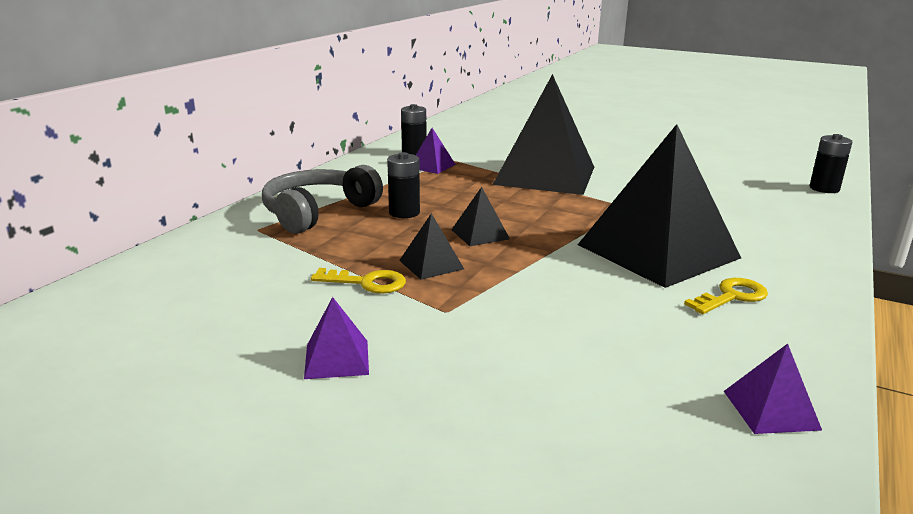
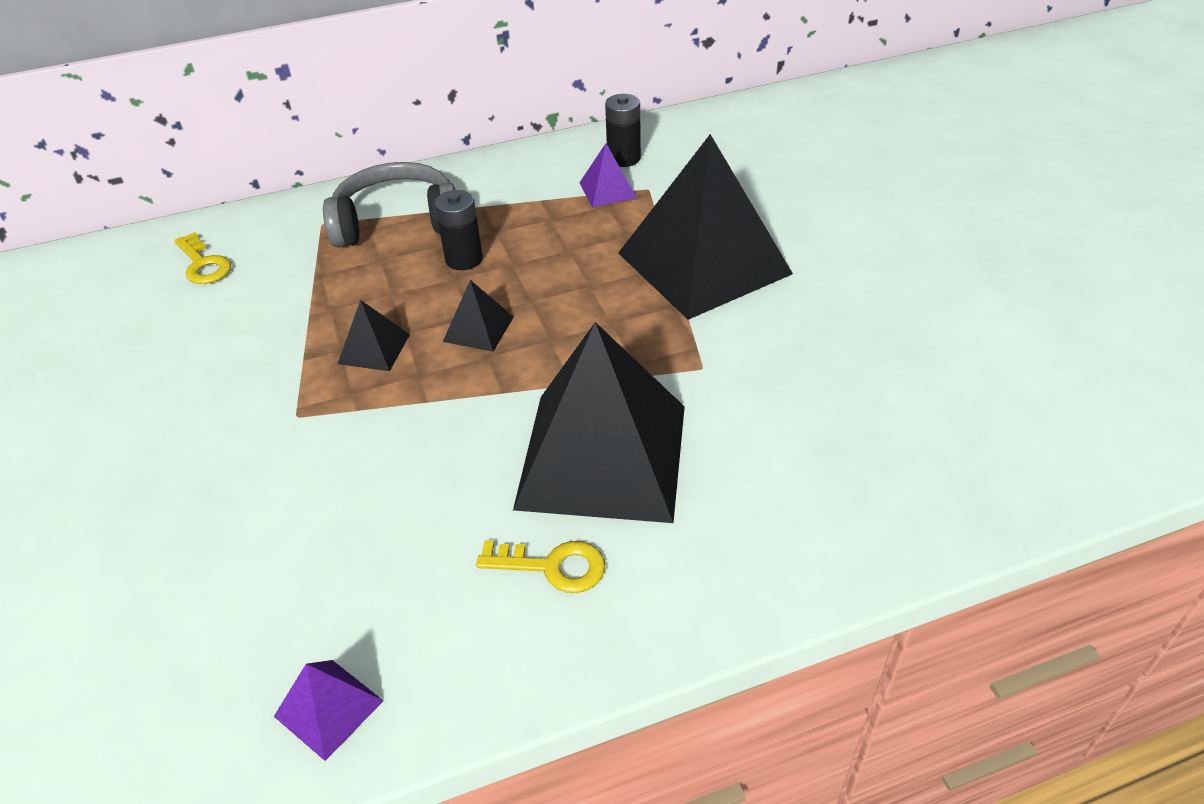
camera: 45 degrees right, 20 degrees up
purple pyramid [304,297,369,379] -> none
yellow key [311,268,406,294] -> yellow key moved to [174,232,231,284]
black battery [810,134,852,193] -> none

